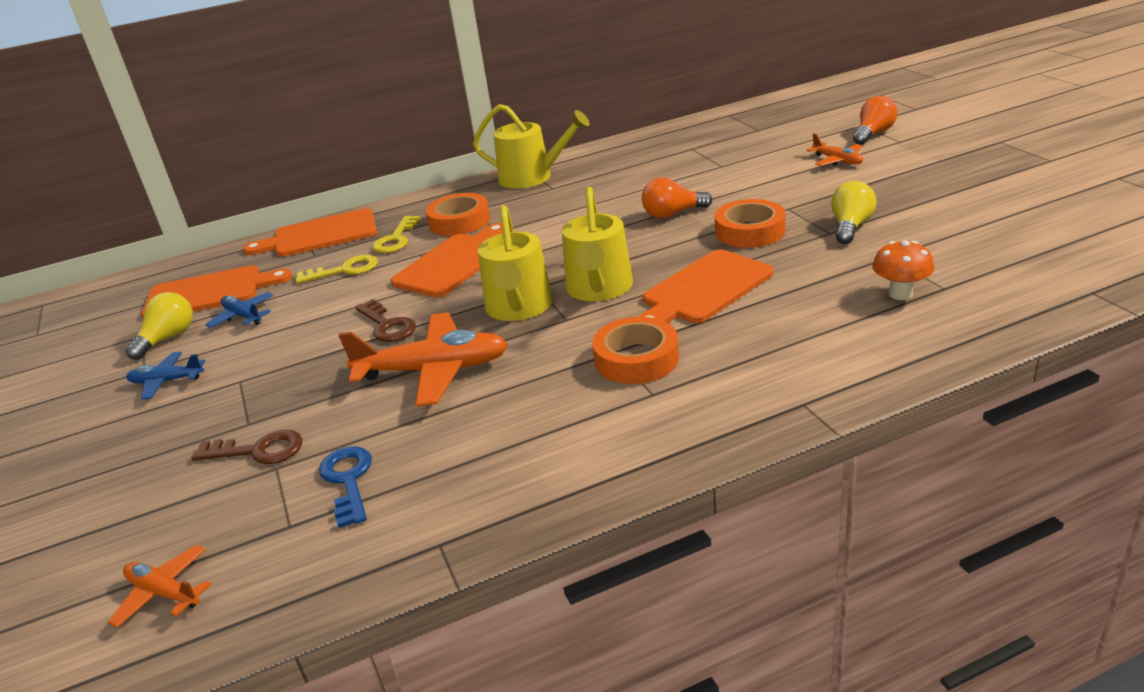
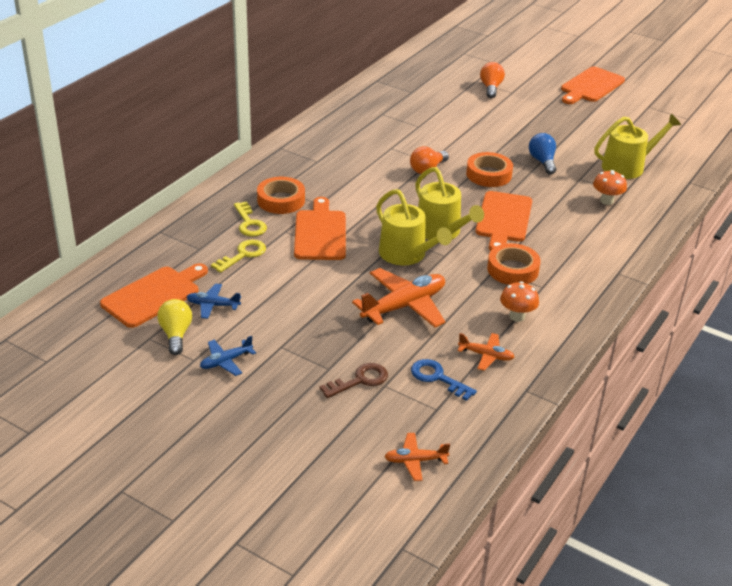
camera: 40 degrees left, 5 degrees up
orange cutting board [243,208,377,257] -> orange cutting board moved to [561,66,625,104]
brown key [355,299,416,342] -> none
yellow watering can [473,104,590,189] -> yellow watering can moved to [594,114,681,179]
orange plane [807,133,863,166] -> orange plane moved to [458,333,514,371]
yellow light bulb [831,181,877,244] -> blue light bulb [529,133,556,175]
none -> orange mushroom [500,281,539,322]

